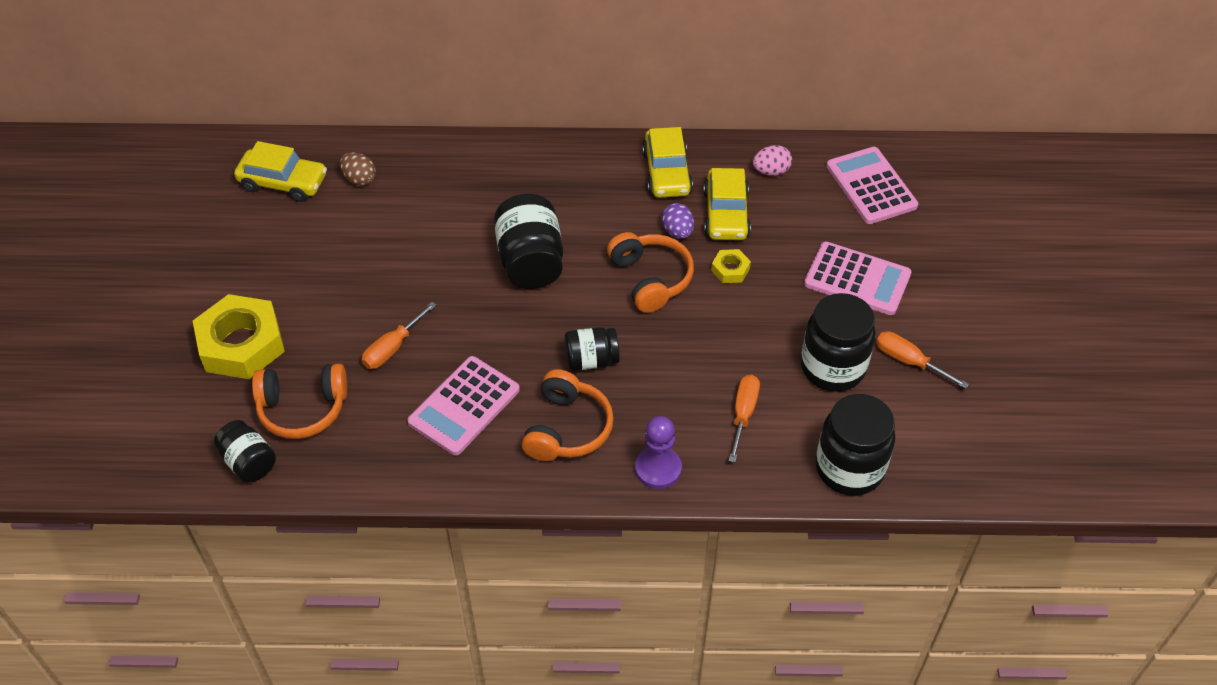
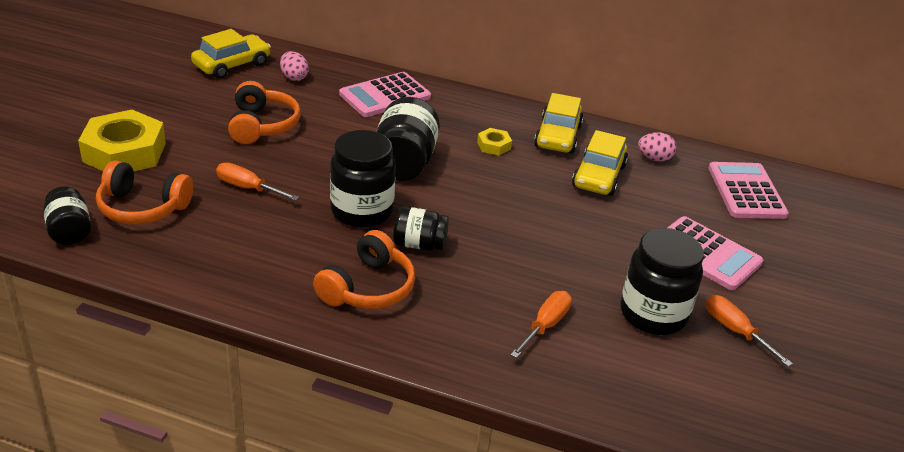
camera: 15 degrees right, 15 degrees down
yellow car [234,141,327,202] -> yellow car turned 75 degrees counterclockwise [191,29,271,79]
brown egg [340,152,376,186] -> pink egg [280,51,309,81]
orange screwdriver [361,302,437,369] -> orange screwdriver turned 60 degrees clockwise [216,163,299,201]
pink calculator [407,356,520,456] -> pink calculator moved to [339,72,431,117]
orange headphones [607,232,694,313] -> orange headphones moved to [228,81,301,144]
purple pawn [635,416,682,489] -> none
purple egg [662,203,694,239] -> none
yellow nut [711,249,751,283] -> yellow nut moved to [477,128,512,156]
black jar [815,394,895,496] -> black jar moved to [330,130,396,228]

